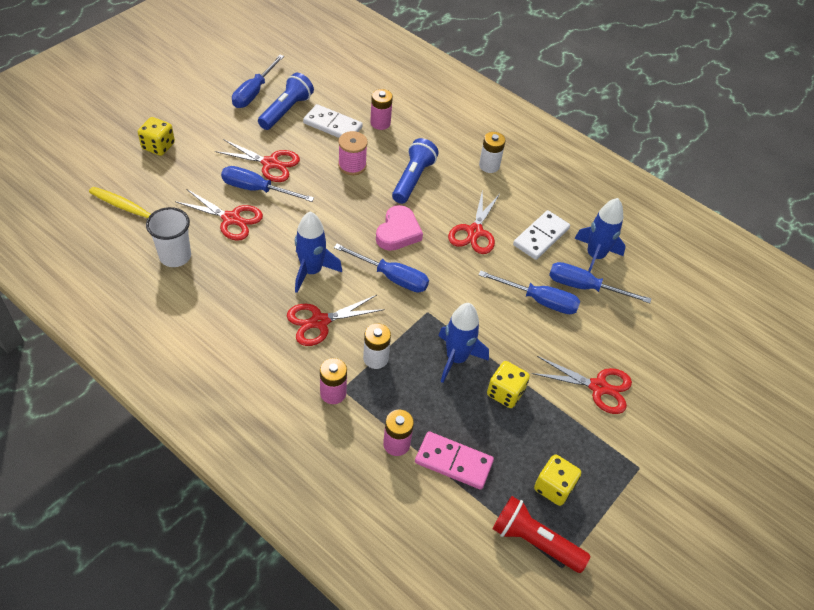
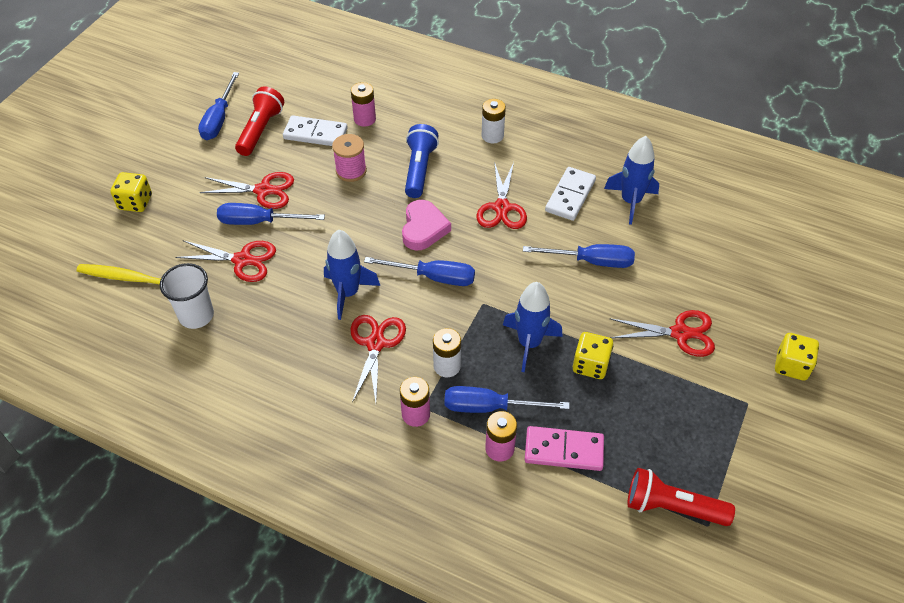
camera: 10 degrees left, 0 degrees up
blue flashlight [258,73,314,130] -> red flashlight [235,86,284,156]
red scissors [287,295,385,346] -> red scissors turned 135 degrees clockwise [350,315,406,403]
yellow dice [534,454,581,506] -> yellow dice moved to [775,333,819,381]
blue screwdriver [549,262,651,303] -> blue screwdriver moved to [444,386,570,413]

